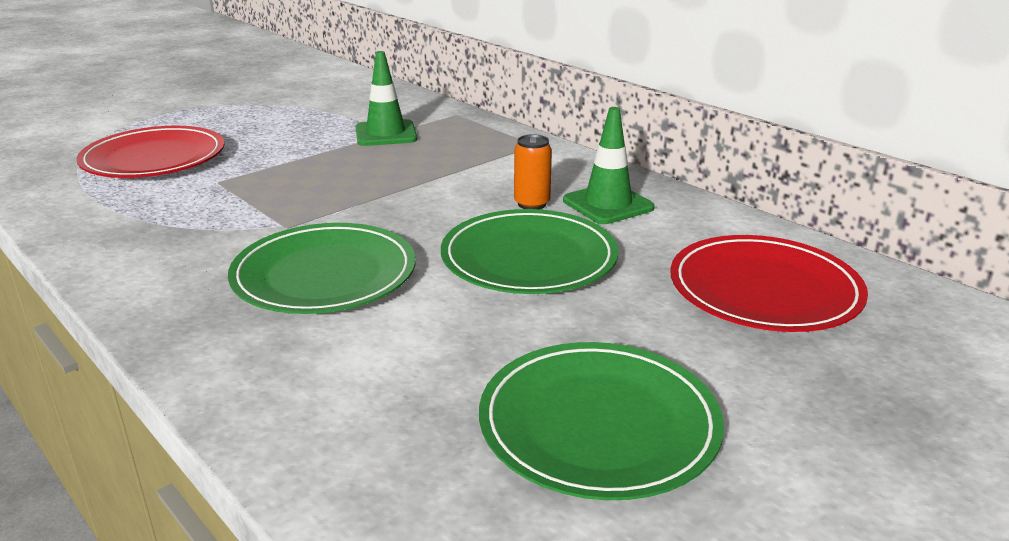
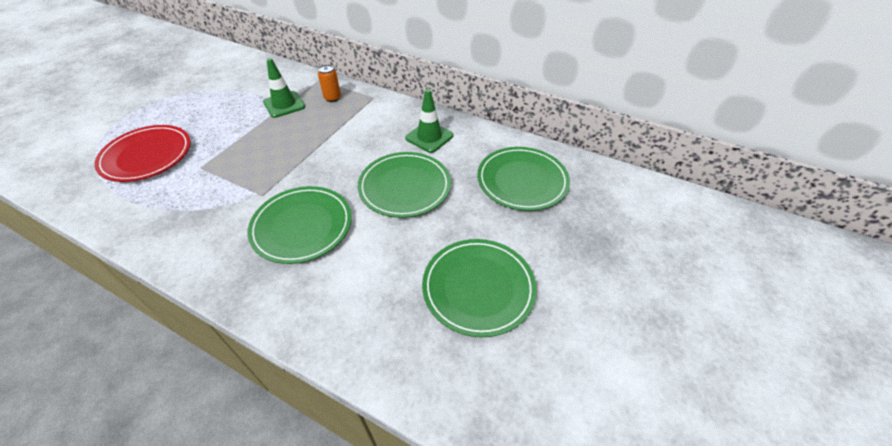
camera: 20 degrees left, 20 degrees up
orange can [514,134,552,209] -> orange can moved to [318,64,341,102]
red plate [670,235,868,332] -> green plate [477,147,570,211]

